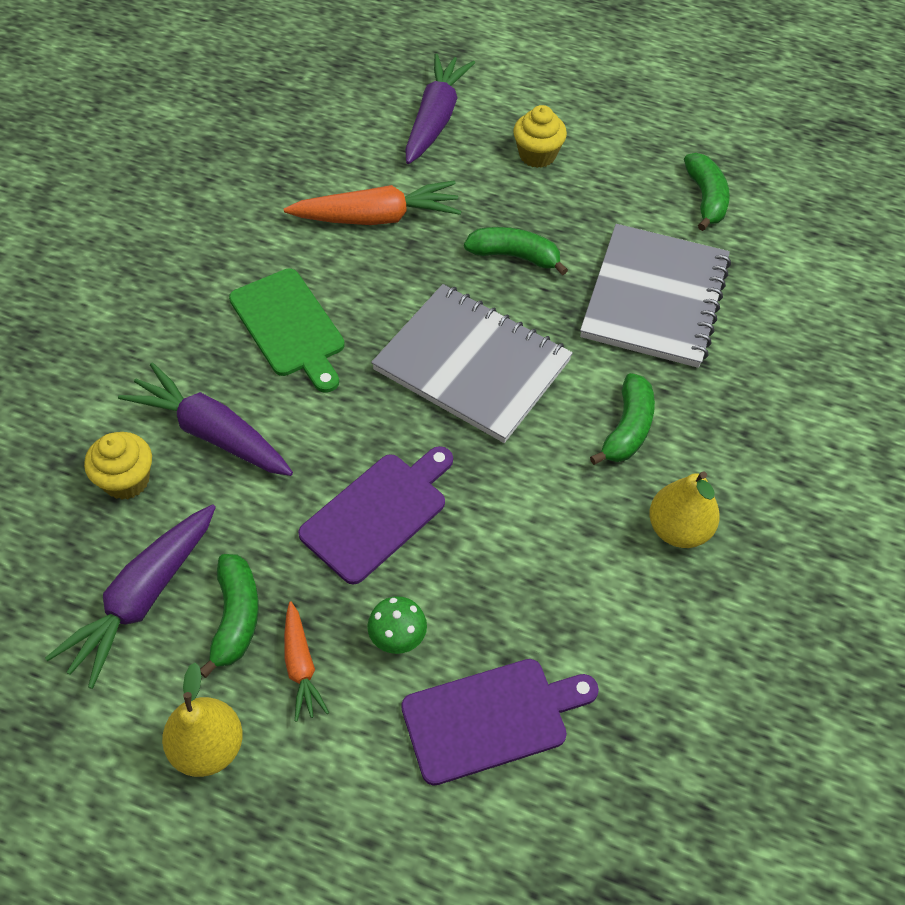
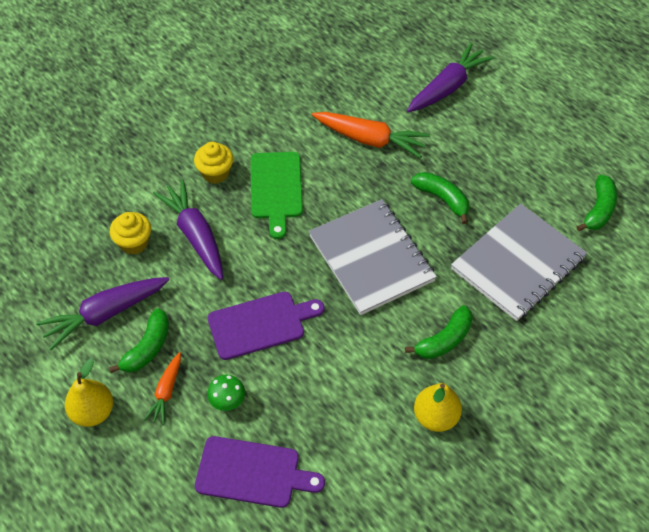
camera: 30 degrees right, 0 degrees up
yellow cupcake [514,105,567,168] -> yellow cupcake moved to [194,142,233,184]

